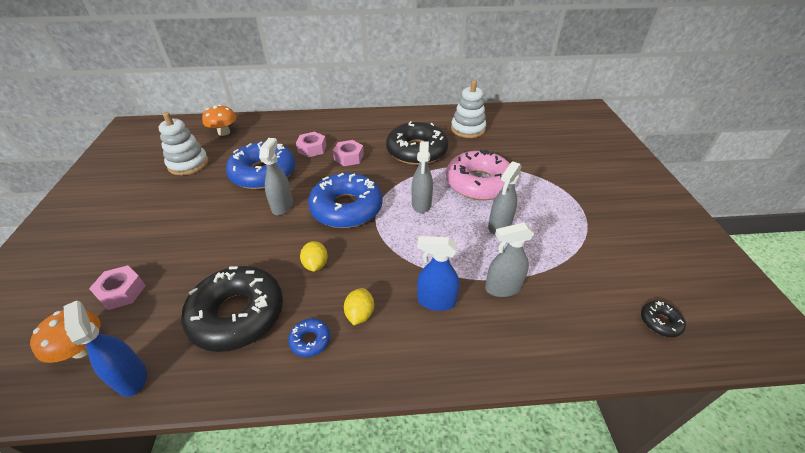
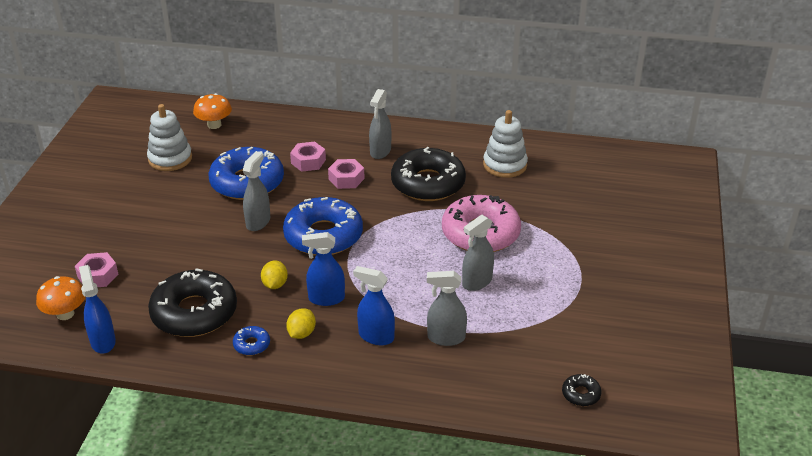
camera: 15 degrees right, 5 degrees down
grey spray bottle [412,141,433,213] -> grey spray bottle moved to [369,89,391,159]
none -> blue spray bottle [302,232,345,306]

